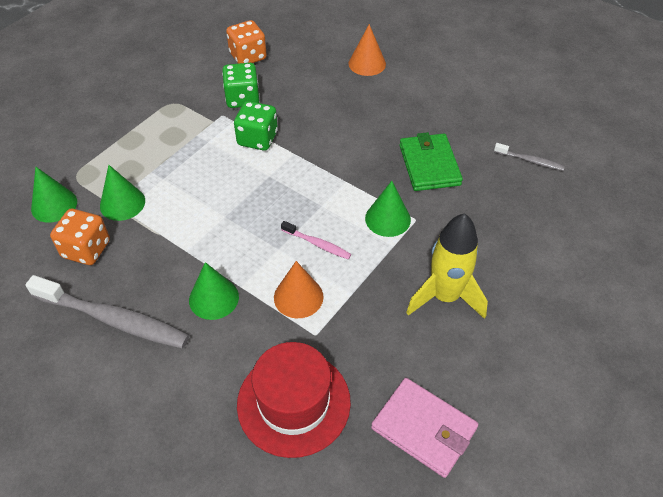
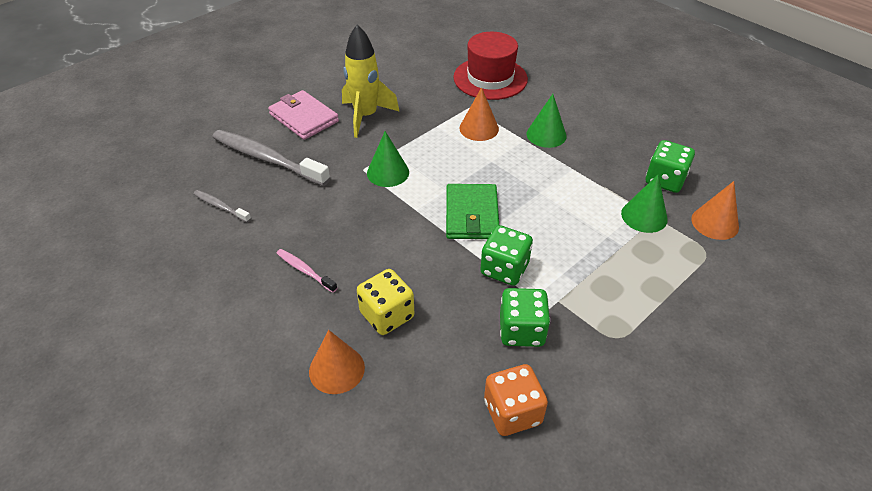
camera: 170 degrees left, 5 degrees down
grey toothbrush [25,275,189,348] -> grey toothbrush moved to [213,130,330,186]
green cone [31,167,77,223] -> orange cone [691,181,739,240]
orange dice [50,209,110,265] -> green dice [646,140,695,193]
pink toothbrush [281,221,351,259] -> pink toothbrush moved to [277,249,337,293]
pink wallet [371,378,478,478] -> pink wallet moved to [268,90,339,140]
green wallet [399,132,463,191] -> green wallet moved to [446,184,499,239]
none -> yellow dice [357,269,414,335]

